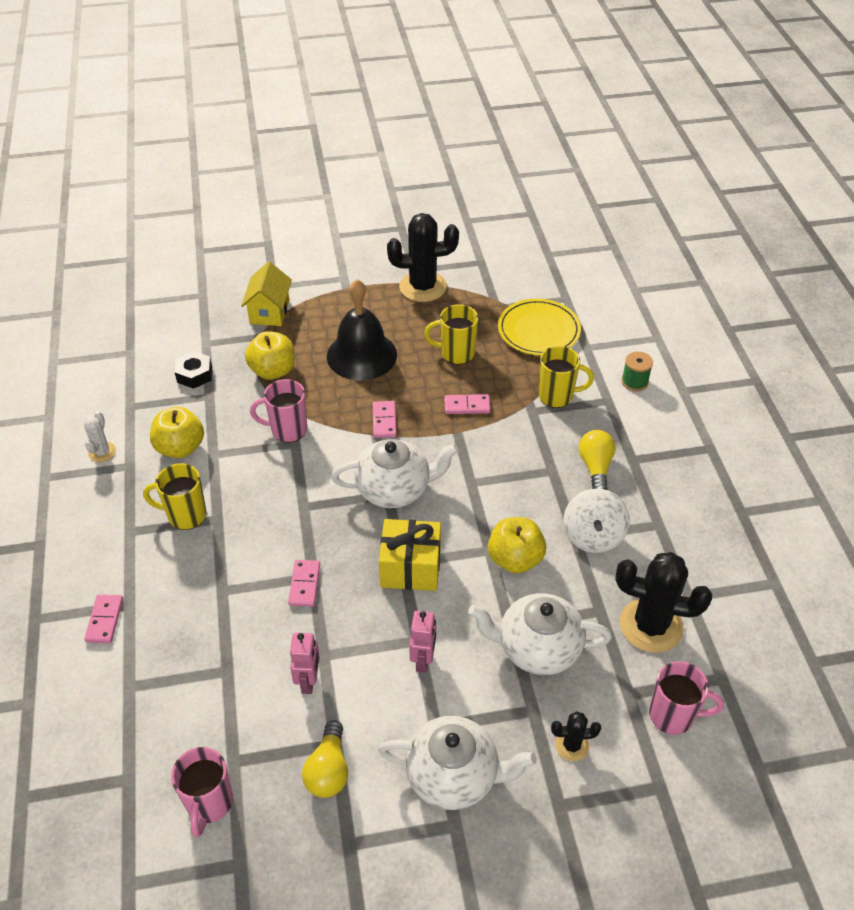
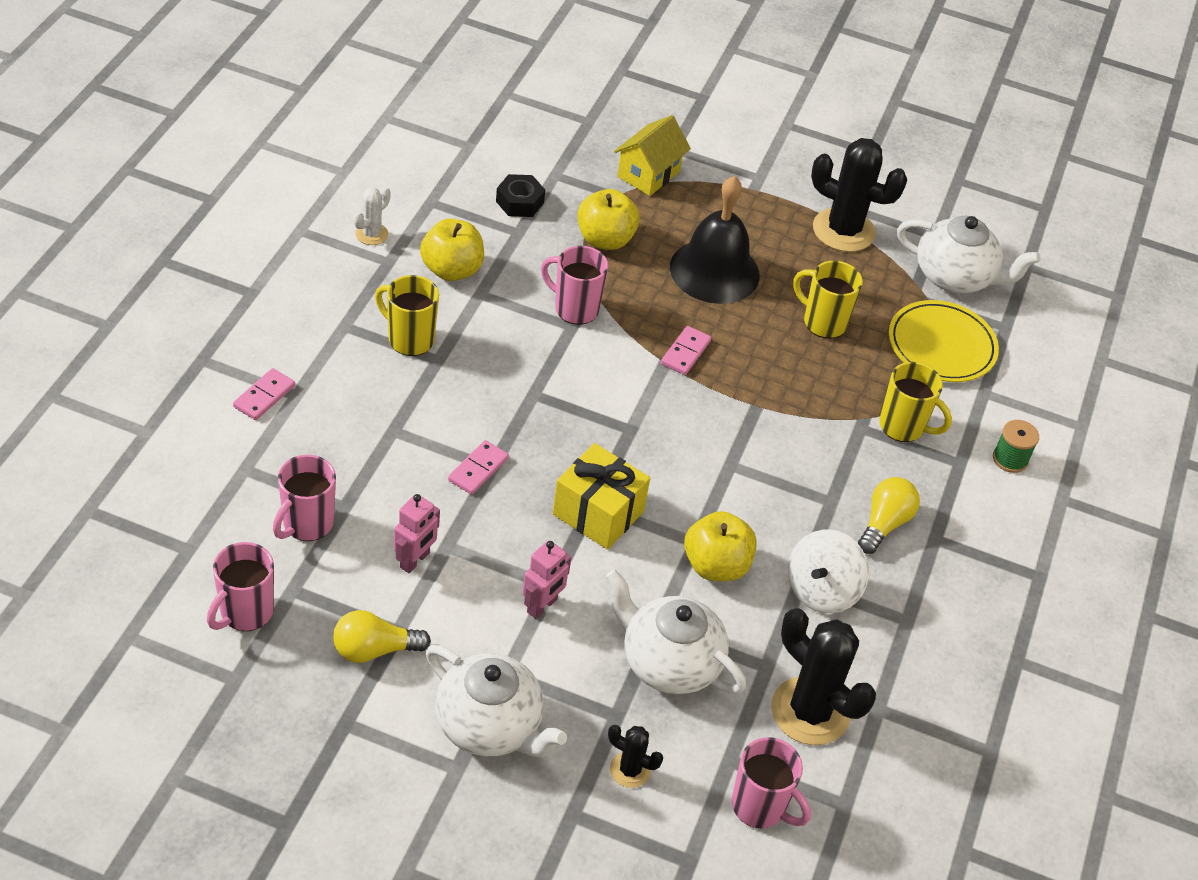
camera: 25 degrees right, 0 degrees up
yellow light bulb [302,721,348,798] -> yellow light bulb turned 45 degrees clockwise [333,610,431,663]
white teapot [331,439,459,508] -> white teapot moved to [897,216,1041,293]
pink domino [444,394,490,414] -> none
none -> pink mug [273,455,336,541]

